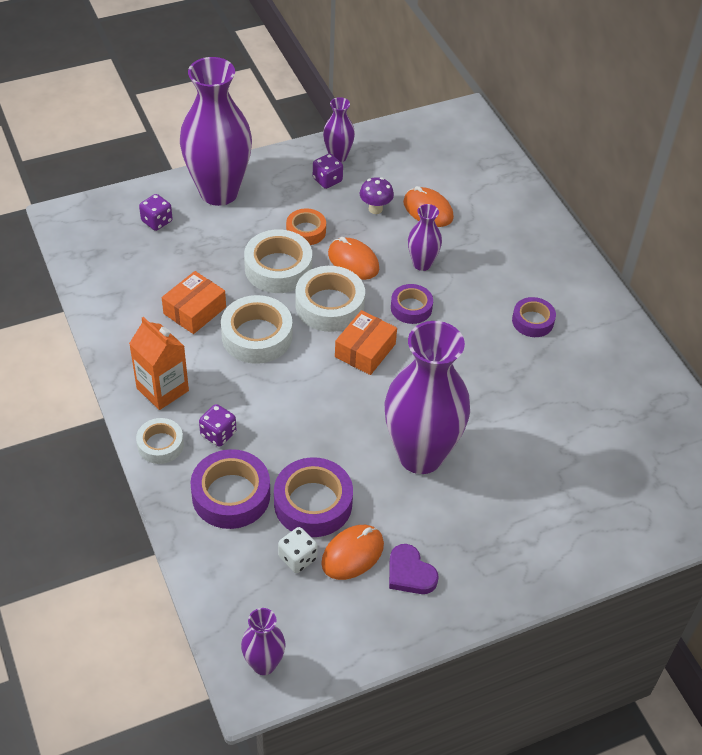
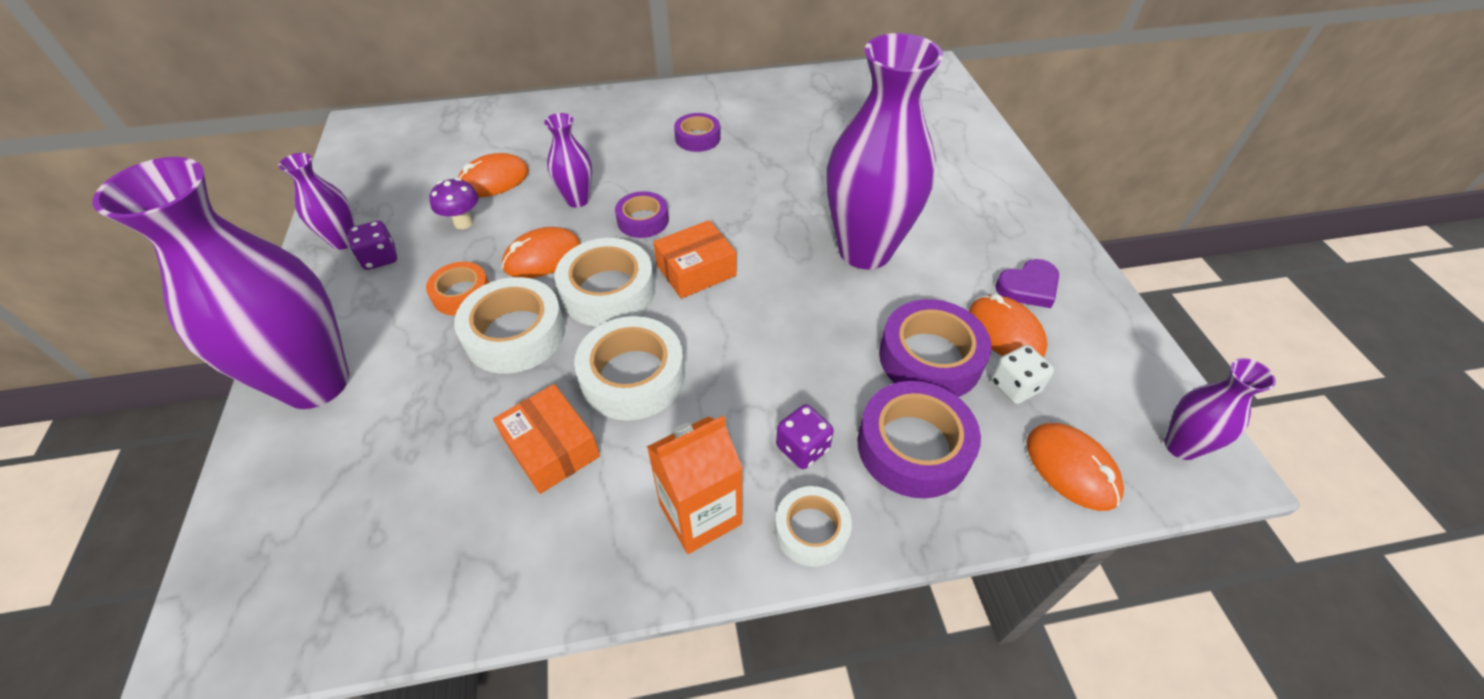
camera: 75 degrees left, 0 degrees up
purple dice [139,194,173,231] -> none
orange box [335,310,397,375] -> orange box turned 75 degrees counterclockwise [653,220,737,299]
none -> orange mouse [1027,423,1124,511]

